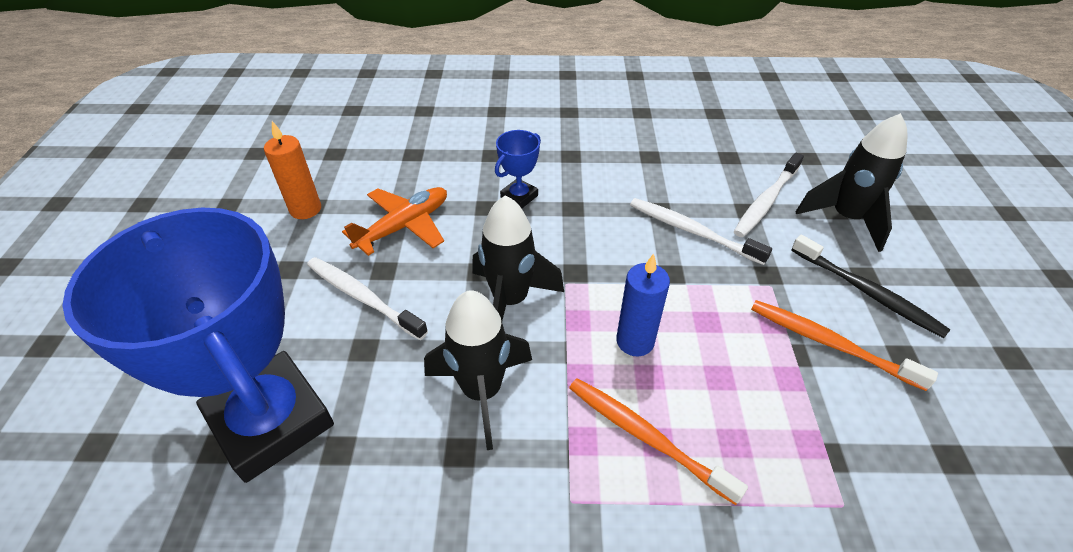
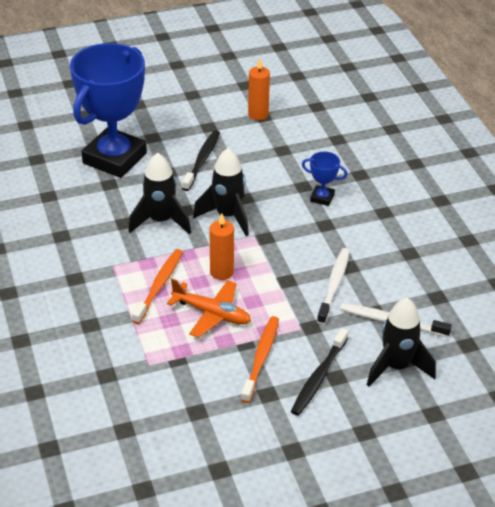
camera: 70 degrees right, 5 degrees down
white toothbrush [307,257,428,340] -> black toothbrush [182,130,220,191]
orange plane [342,187,447,256] -> orange plane moved to [167,279,251,338]
blue candle [616,253,670,356] -> orange candle [210,213,234,280]

